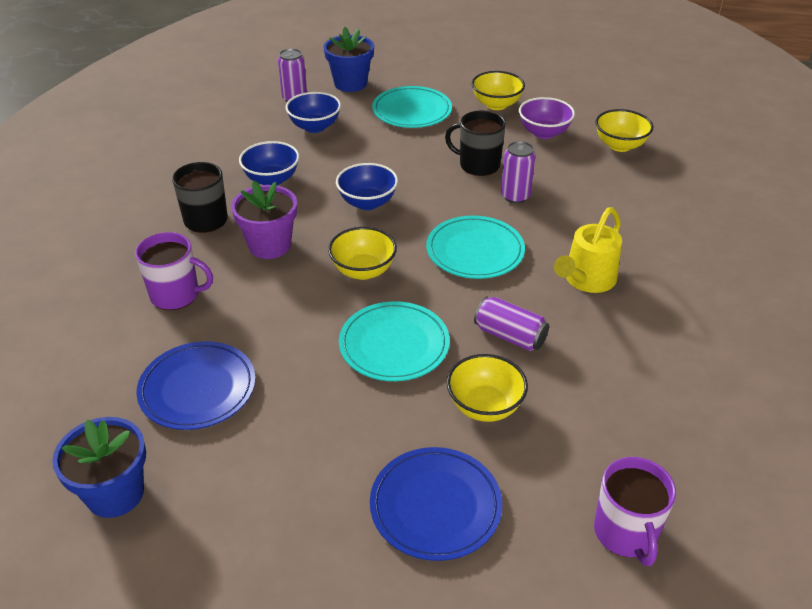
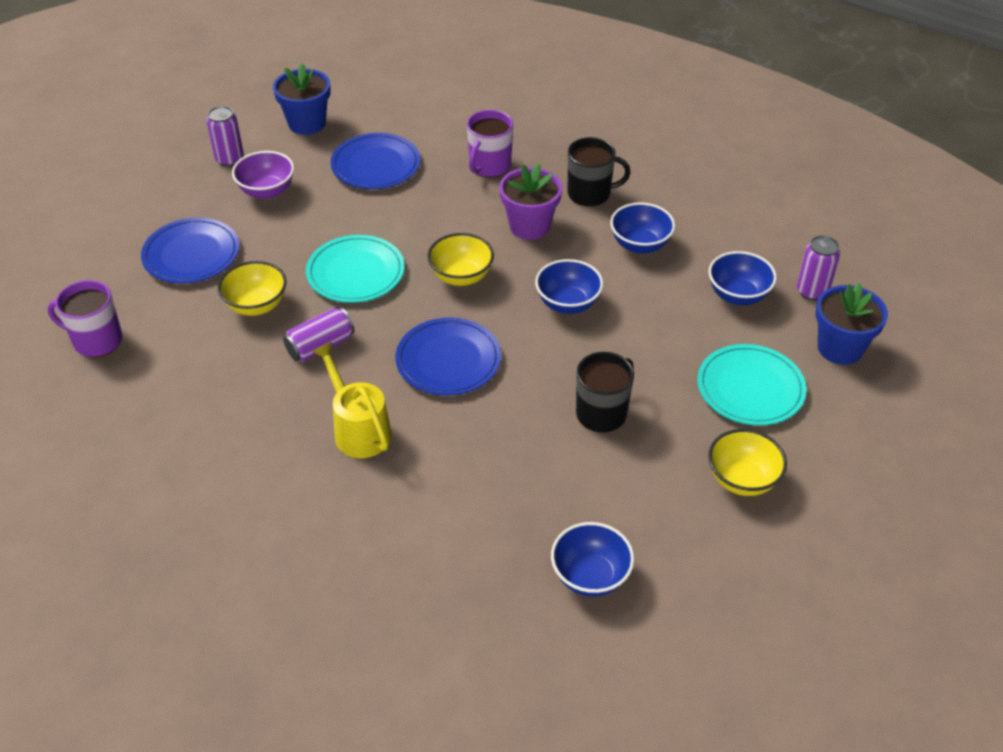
camera: 110 degrees right, 5 degrees up
turquoise plate [426,216,525,279] -> blue plate [396,317,501,396]
purple can [501,141,536,204] -> purple can moved to [206,106,244,167]
purple bowl [519,97,575,139] -> purple bowl moved to [232,151,294,199]
yellow bowl [595,109,653,152] -> blue bowl [551,522,634,597]

